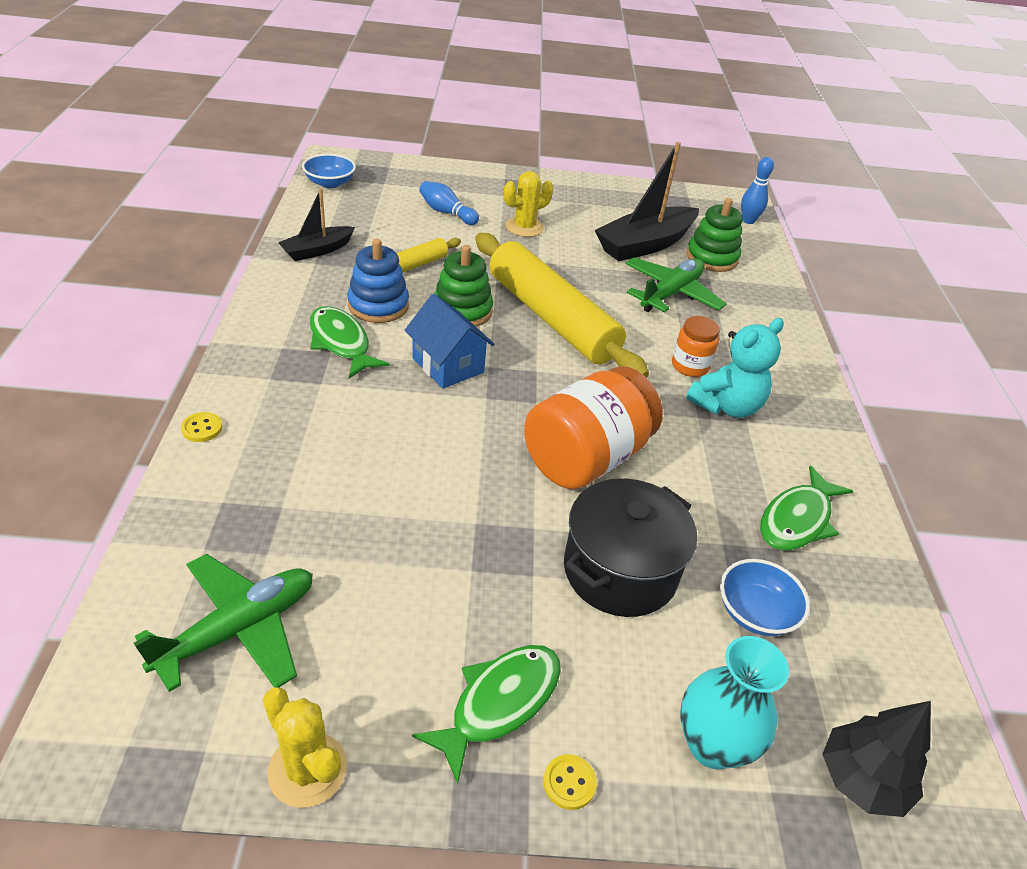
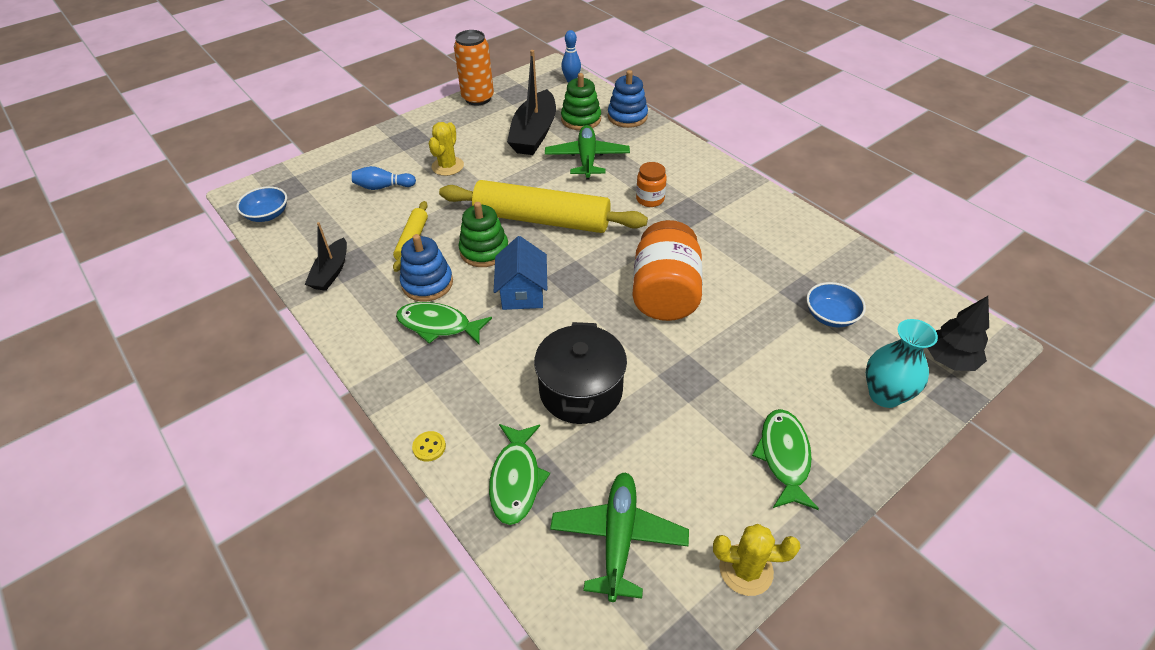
camera: 35 degrees left, 5 degrees up
blue house [404,294,495,389] -> blue house turned 75 degrees clockwise [494,236,547,310]
yellow button [543,754,597,810] -> none
black pot [564,479,697,617] -> black pot moved to [534,322,627,424]
turquoise teddy bear [686,318,784,418] -> none
green fish [760,466,853,551] -> green fish moved to [489,424,550,525]
none -> orange can [454,30,494,105]
none -> blue stacking toy [608,70,648,128]

